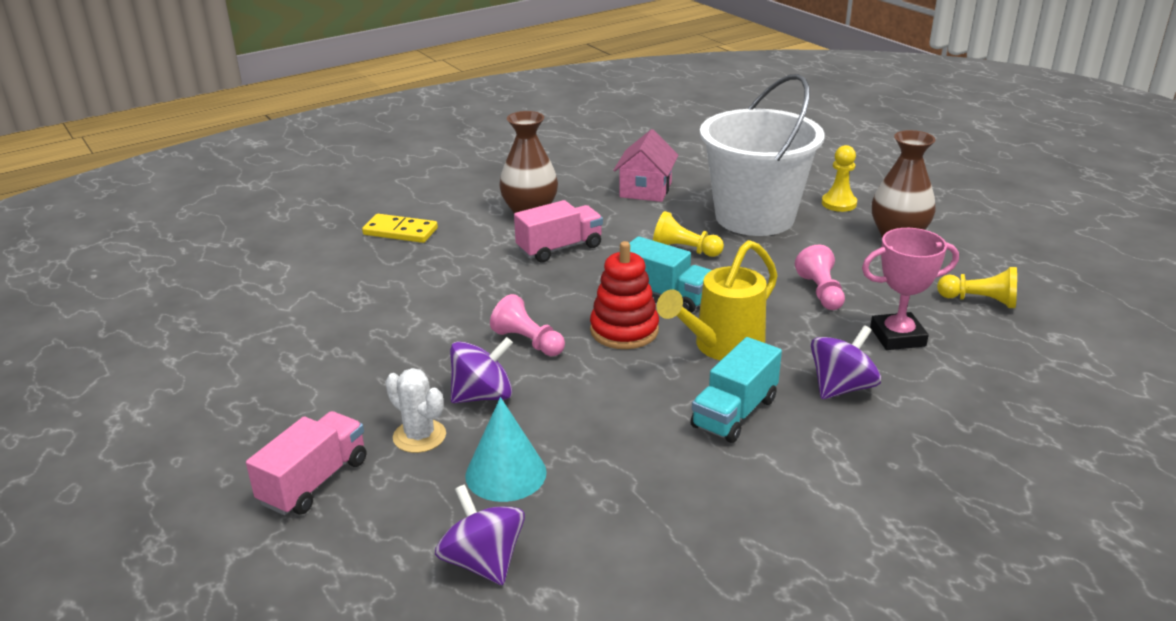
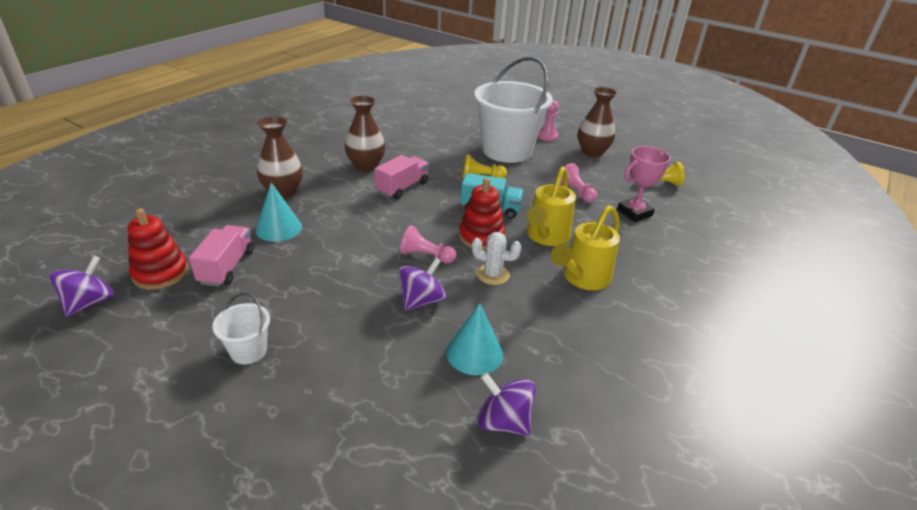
camera: 25 degrees left, 5 degrees up
pink truck [246,411,366,515] -> pink truck moved to [189,225,254,287]
yellow domino [362,214,438,243] -> brown vase [257,116,303,198]
white cactus [385,368,446,453] -> white cactus moved to [472,232,522,285]
pink house [613,129,678,202] -> none
turquoise truck [691,337,782,443] -> yellow watering can [551,205,620,290]
purple spinning top [811,325,881,399] -> purple spinning top moved to [49,256,114,317]
yellow pawn [822,145,857,212] -> pink pawn [538,100,559,141]
none -> red stacking toy [127,208,189,290]
none -> white bucket [212,293,270,364]
none -> turquoise cone [255,182,302,242]

